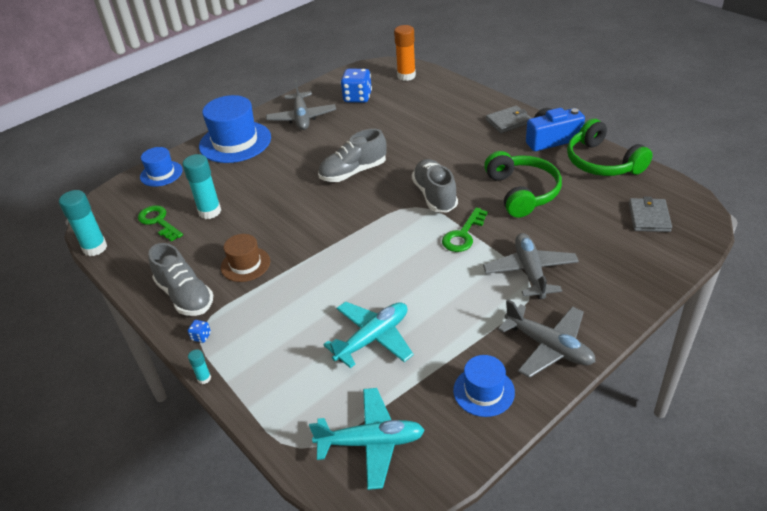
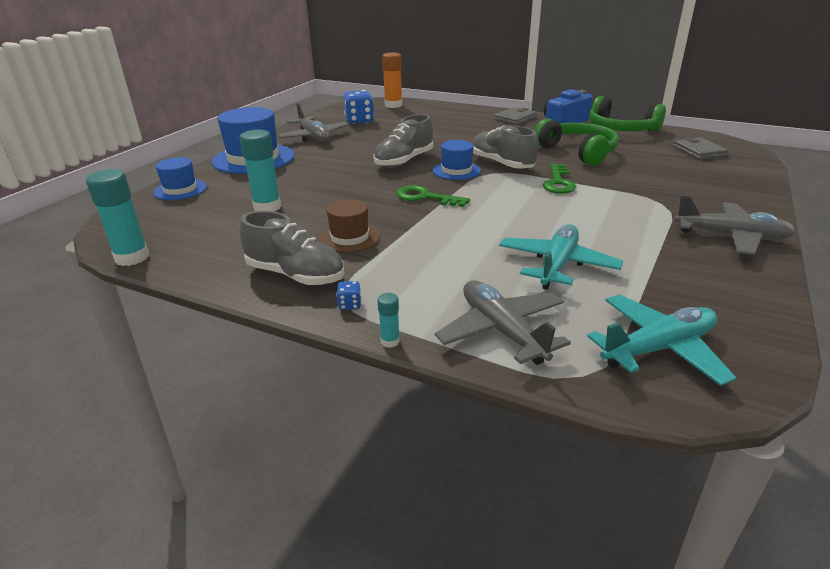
camera: 25 degrees left, 10 degrees down
green key [138,205,183,242] -> green key moved to [396,185,470,207]
blue hat [453,355,515,417] -> blue hat moved to [433,140,481,180]
grey plane [483,233,579,299] -> grey plane moved to [435,280,571,365]

